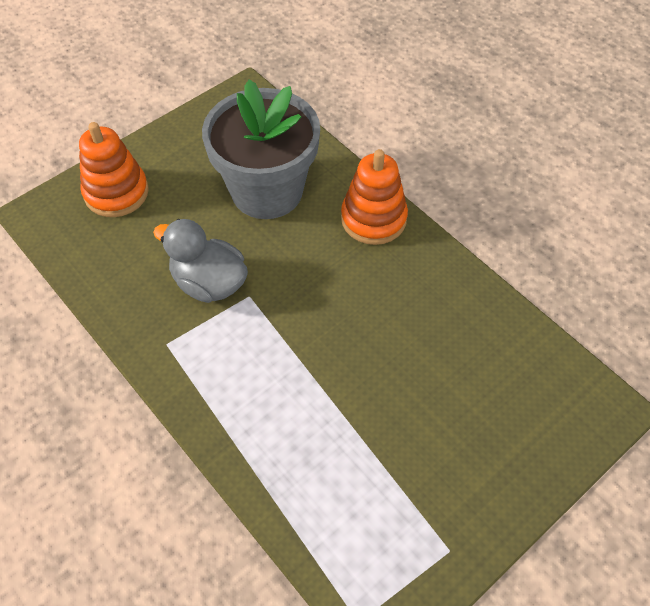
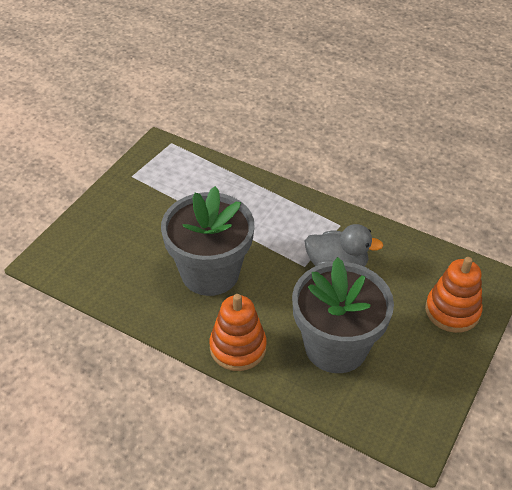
camera: 160 degrees right, 10 degrees down
none -> grey flower pot [161,186,254,296]

